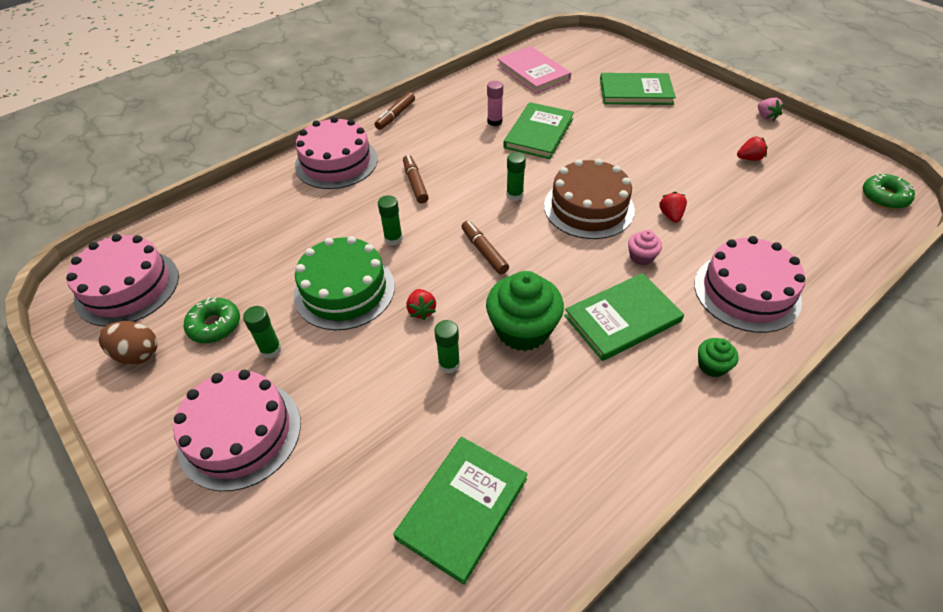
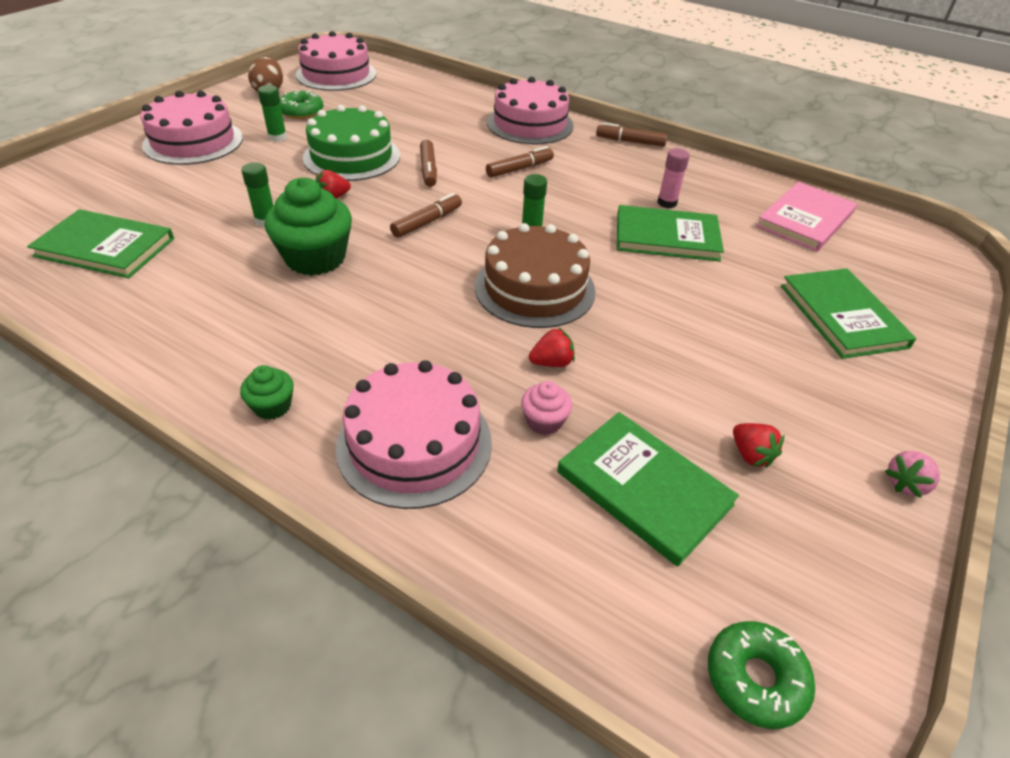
camera: 70 degrees right, 5 degrees down
green glue stick [378,195,403,246] -> brown marker [420,139,437,187]
green book [564,273,684,361] -> green book moved to [557,412,739,567]
pink cupcake [628,230,662,265] -> pink cupcake moved to [521,381,572,435]

